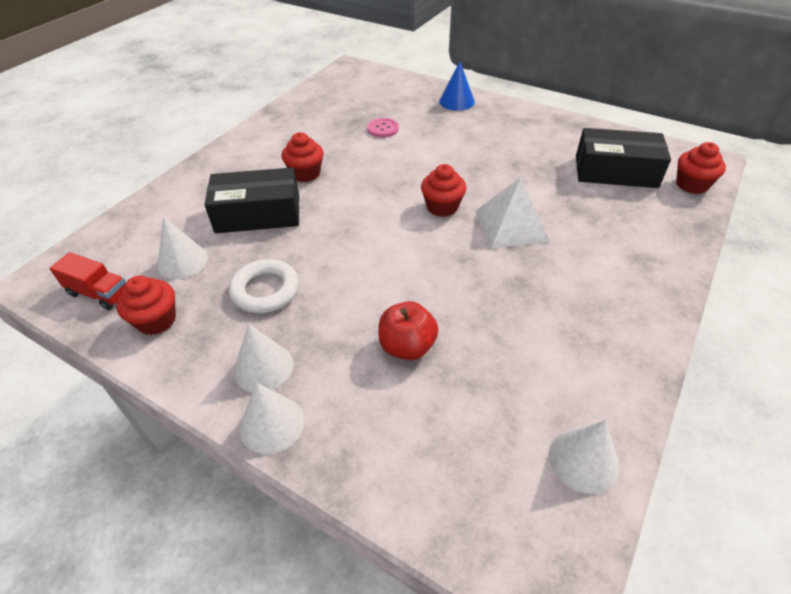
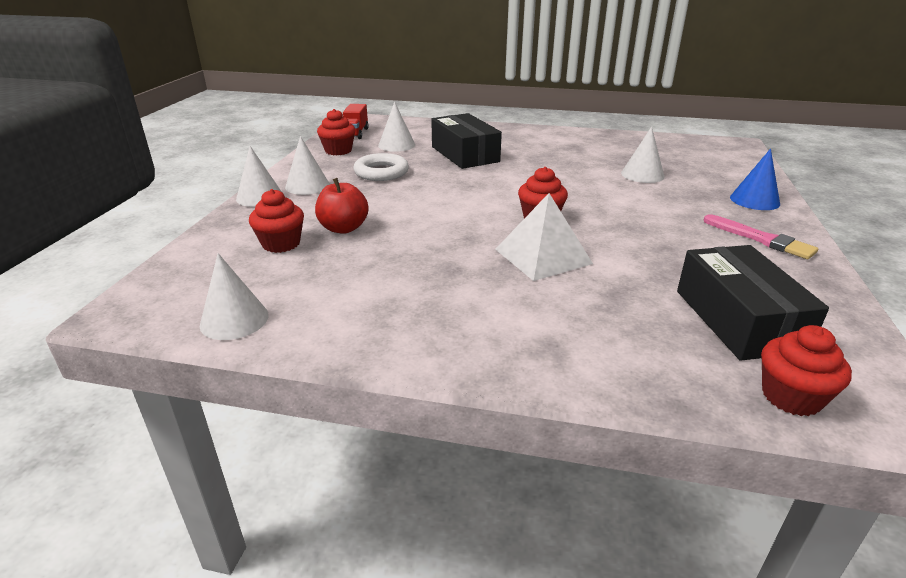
camera: 70 degrees right, 15 degrees down
red cupcake [282,132,324,182] -> red cupcake moved to [249,189,304,253]
pink button [367,118,399,138] -> white cone [621,127,665,183]
none -> pink brush [704,214,819,259]

